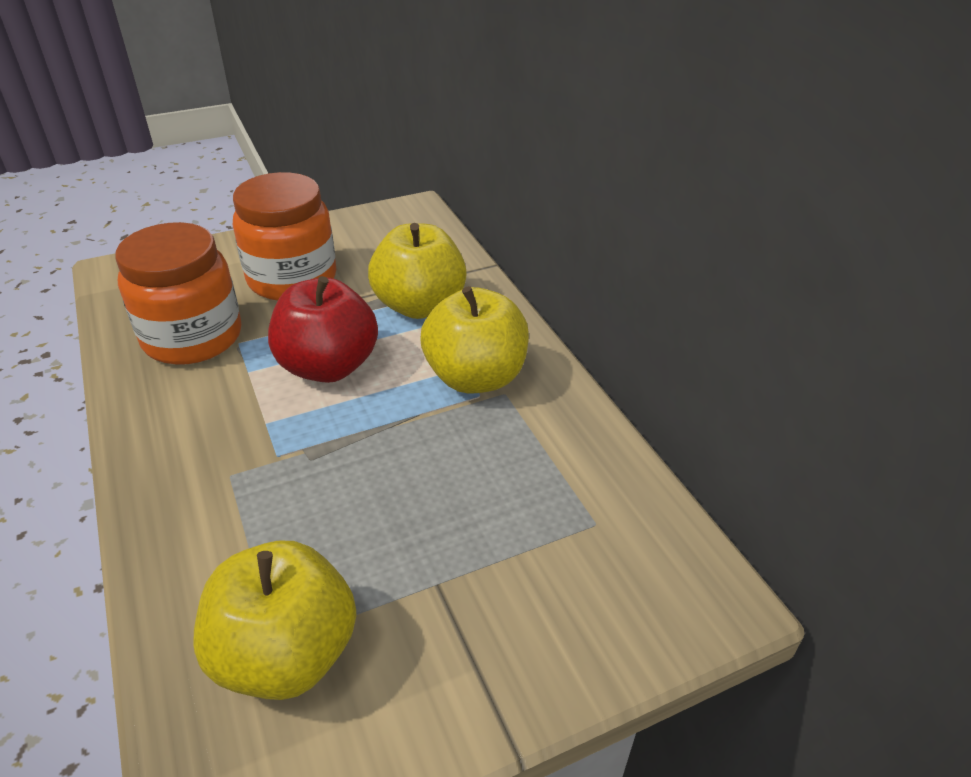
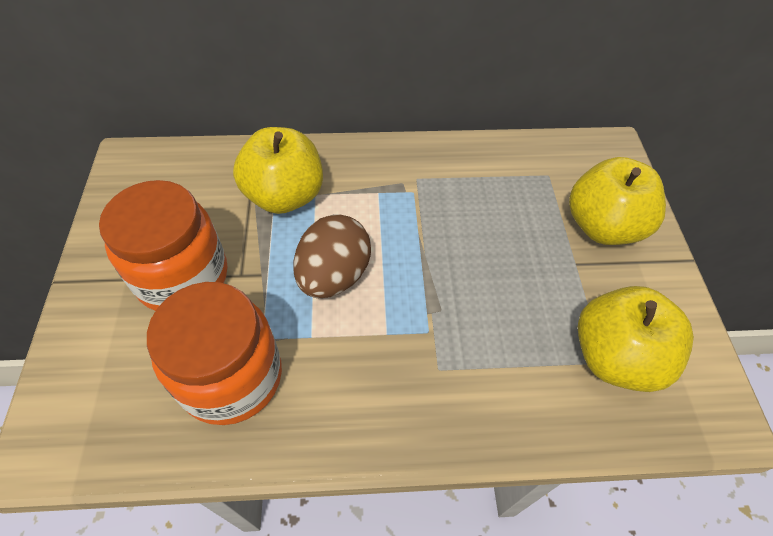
camera: 70 degrees left, 15 degrees up
red apple [268,276,378,383] -> brown egg [293,214,371,298]
yellow apple [421,286,529,393] -> yellow apple moved to [569,157,666,245]

